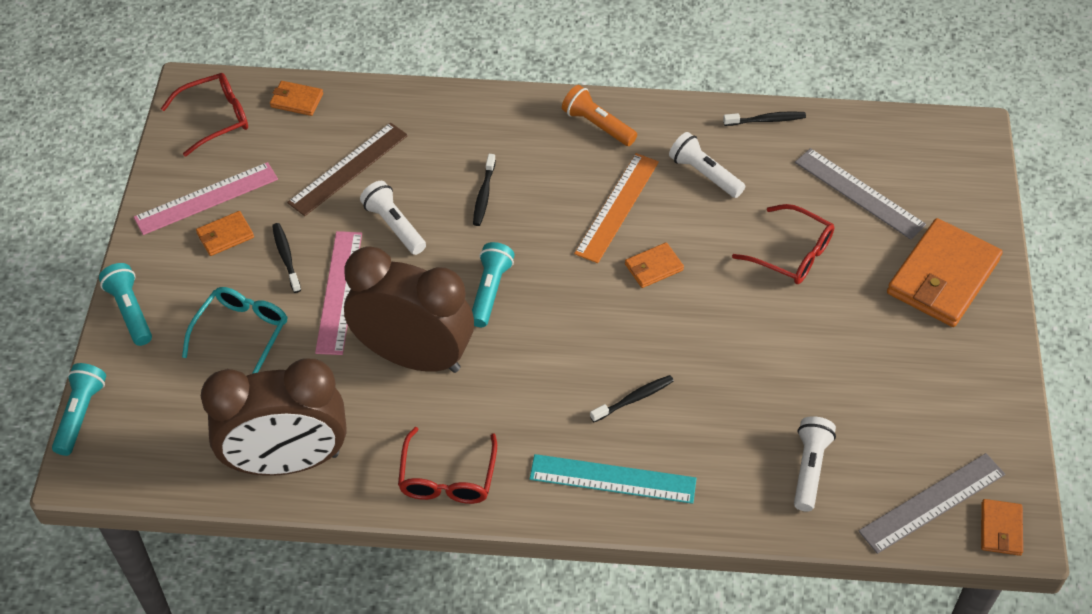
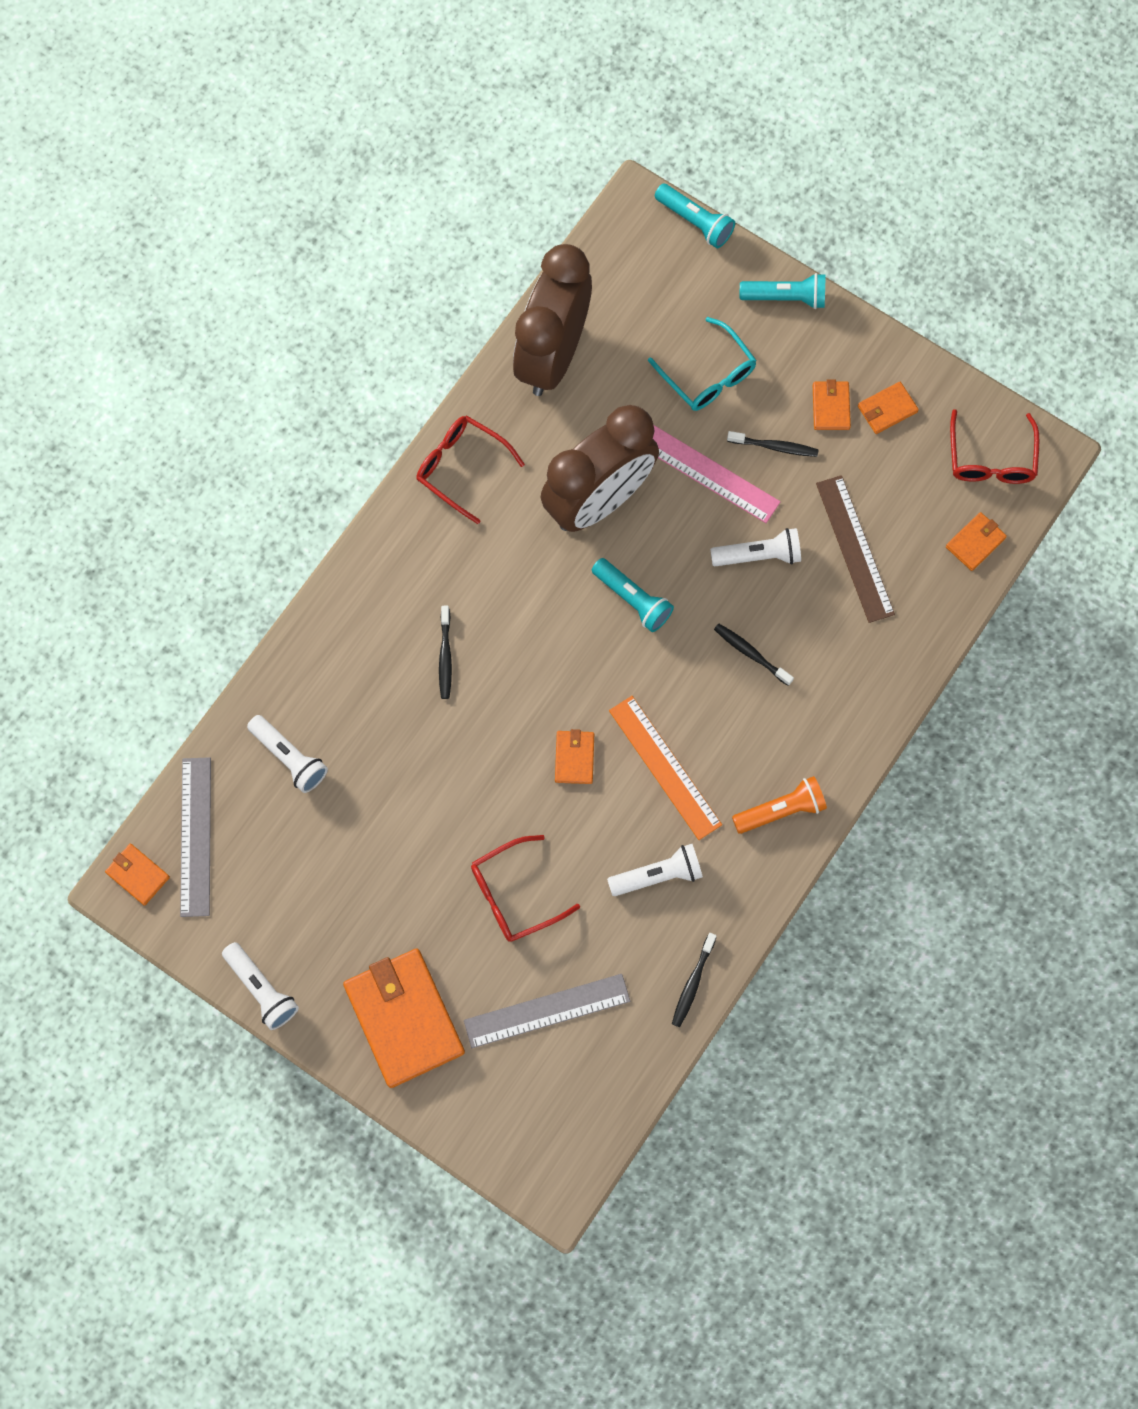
camera: 120 degrees right, 20 degrees up
pink ruler [134,162,278,235] -> orange wallet [858,382,919,434]
turquoise ruler [530,454,697,504] -> none
none -> white flashlight [222,942,299,1030]

